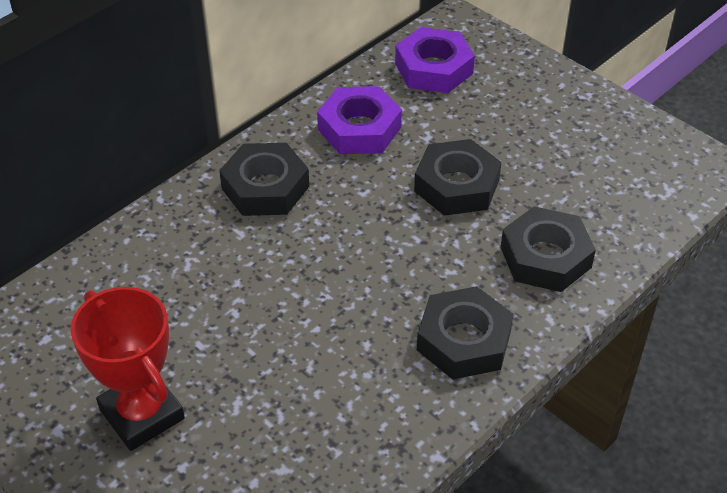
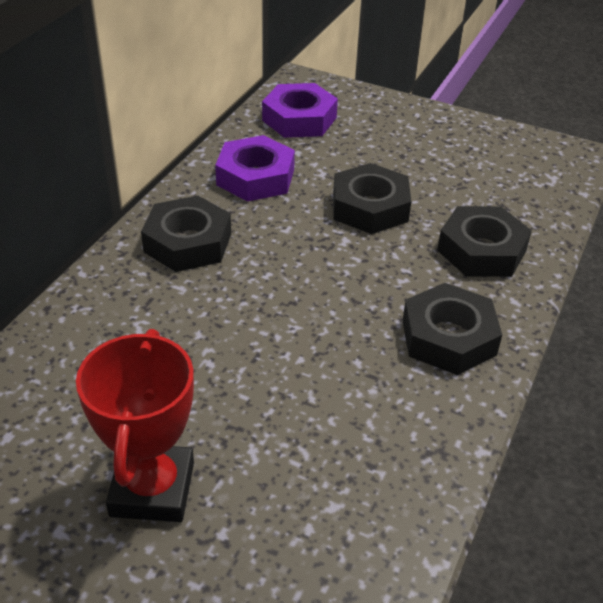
camera: 20 degrees left, 5 degrees down
red trophy [71,287,185,451] -> red trophy turned 60 degrees clockwise [76,329,194,522]

